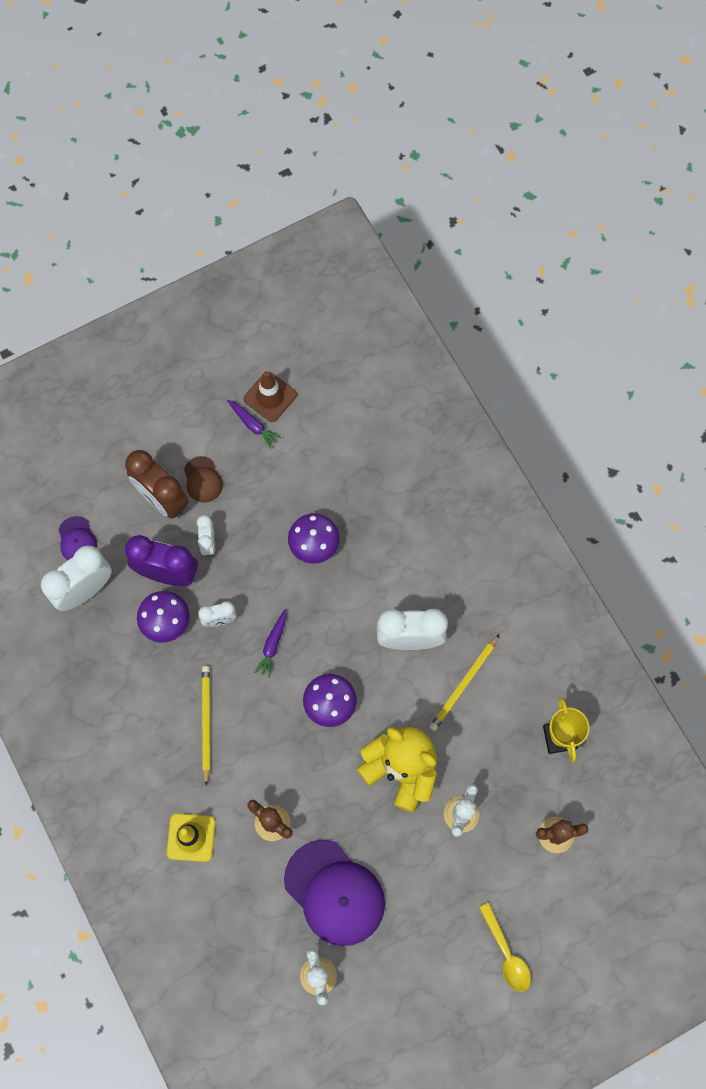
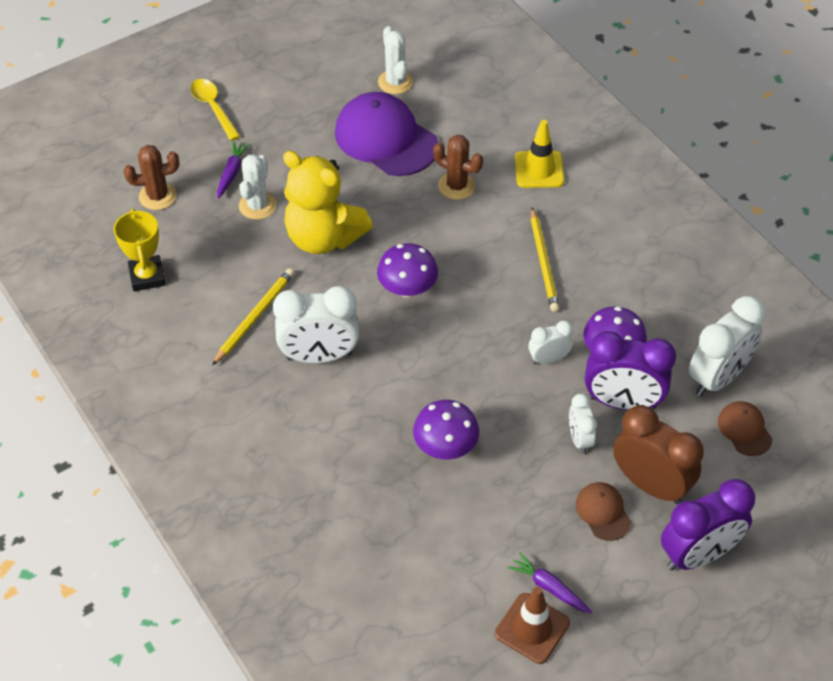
camera: 175 degrees right, 20 degrees down
purple cap [58,516,97,560] -> brown cap [718,401,772,456]
purple carrot [254,609,286,678] -> purple carrot moved to [217,141,250,199]
none -> purple clock [661,479,755,571]

